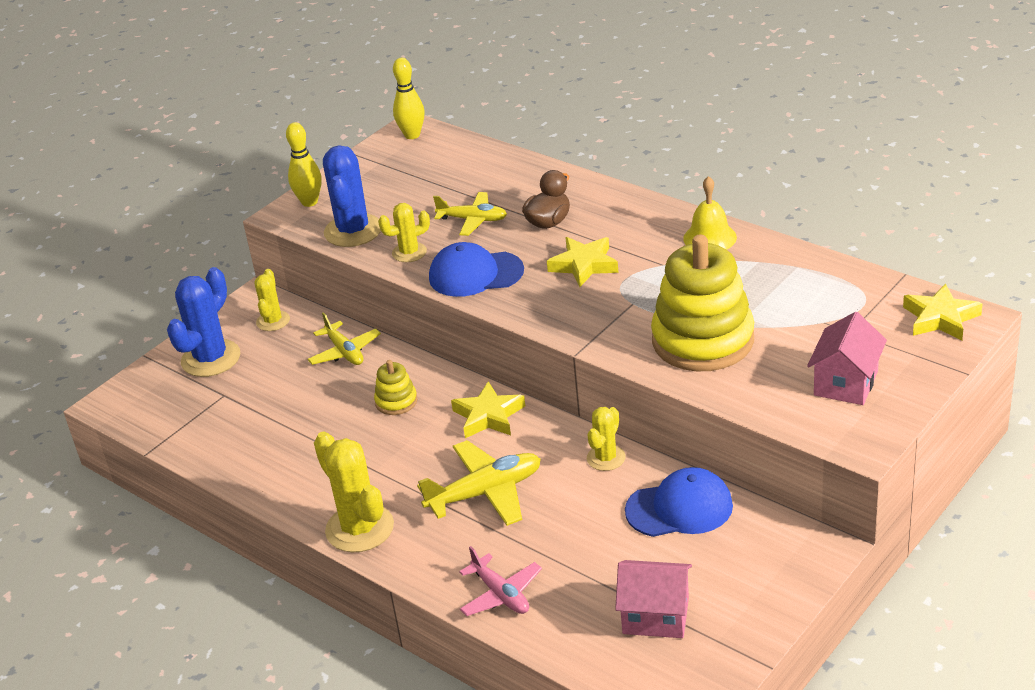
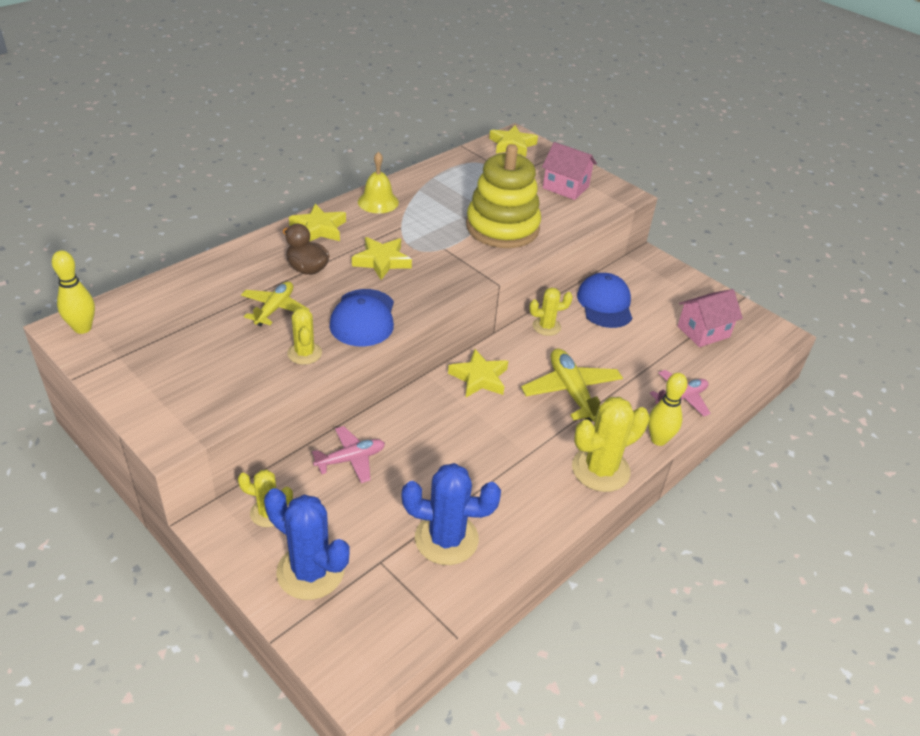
camera: 90 degrees left, 5 degrees up
yellow bowling pin [286,122,322,207] -> yellow bowling pin moved to [648,373,688,446]
yellow plane [308,312,381,365] -> pink plane [312,426,385,483]
blue cactus [323,145,381,247] -> blue cactus moved to [402,463,501,565]
yellow stacking toy [374,360,417,415] -> none
yellow cactus [587,407,626,471] -> yellow cactus turned 45 degrees counterclockwise [529,287,573,336]
pink house [615,560,692,638] -> pink house turned 45 degrees clockwise [678,289,743,347]
none -> yellow star [289,204,346,242]

